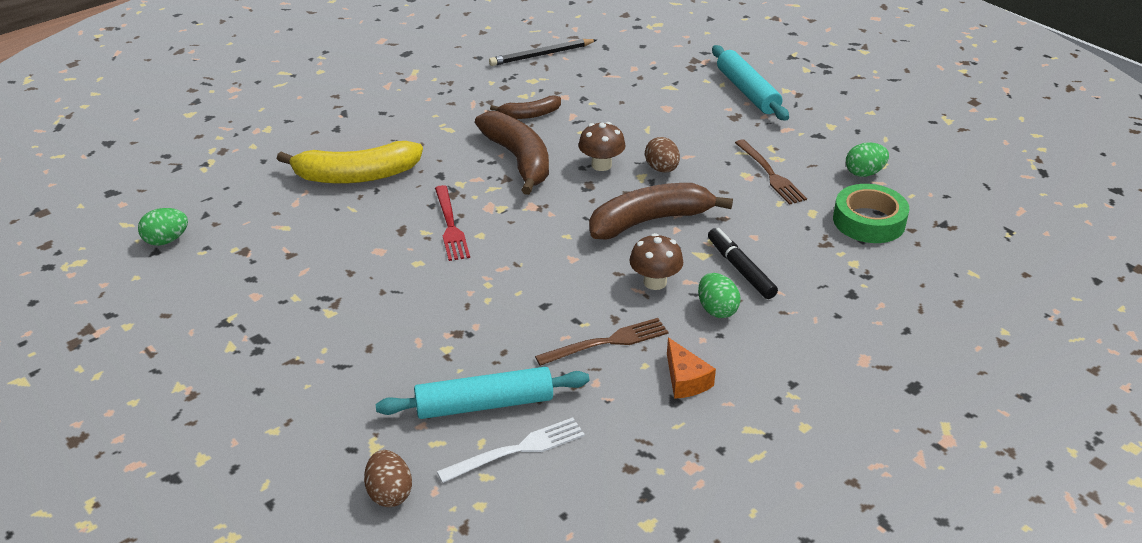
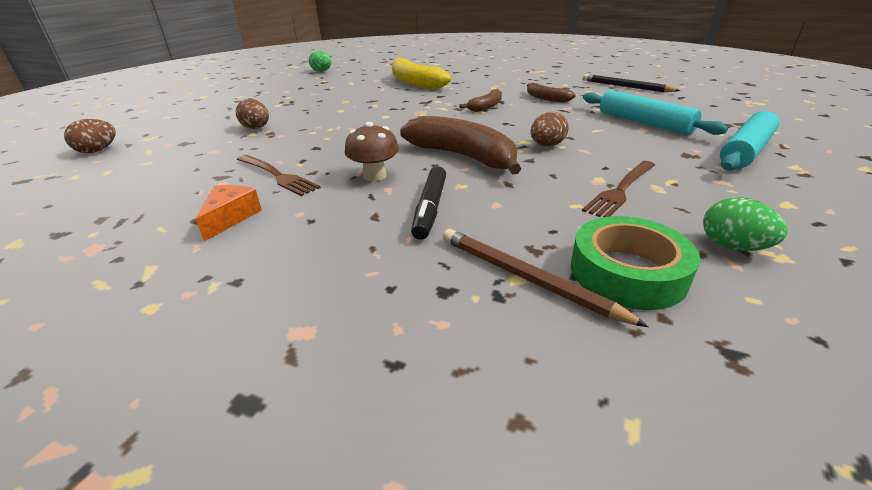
camera: 65 degrees right, 5 degrees down
turquoise rolling pin [376,367,589,419] -> turquoise rolling pin moved to [583,90,728,135]
red fork [435,185,470,261] -> none
white fork [437,417,585,483] -> none
brown banana [475,111,549,195] -> brown banana [459,89,502,112], size x0.54
brown mushroom [578,122,626,171] -> none
orange cheese [667,338,716,399] -> orange cheese turned 150 degrees clockwise [196,185,262,242]
green egg [698,273,740,318] -> none
black marker [708,228,778,299] -> black marker turned 150 degrees clockwise [411,166,446,240]
none -> brown egg [236,99,269,129]
none -> brown pencil [443,229,649,327]

